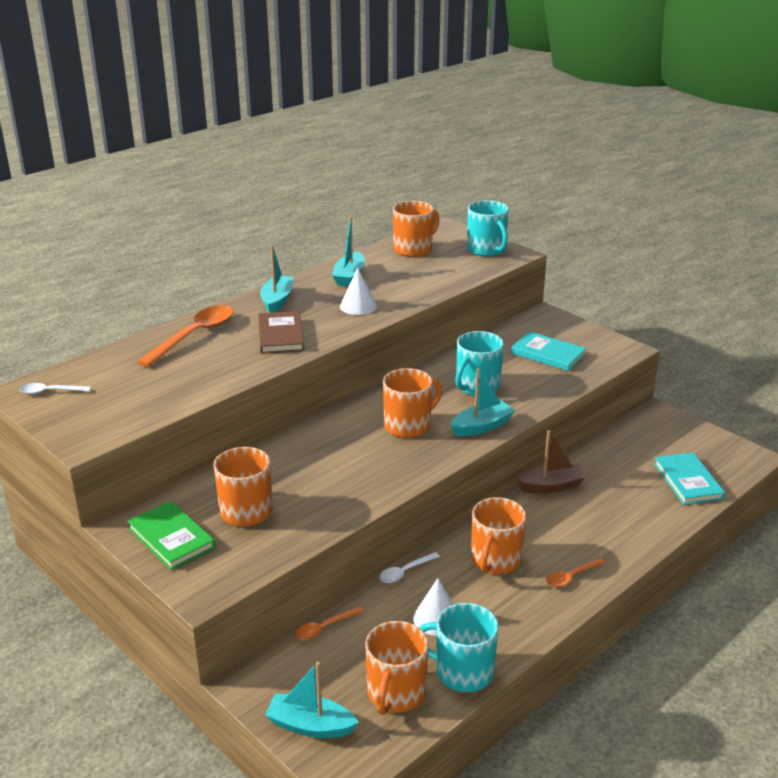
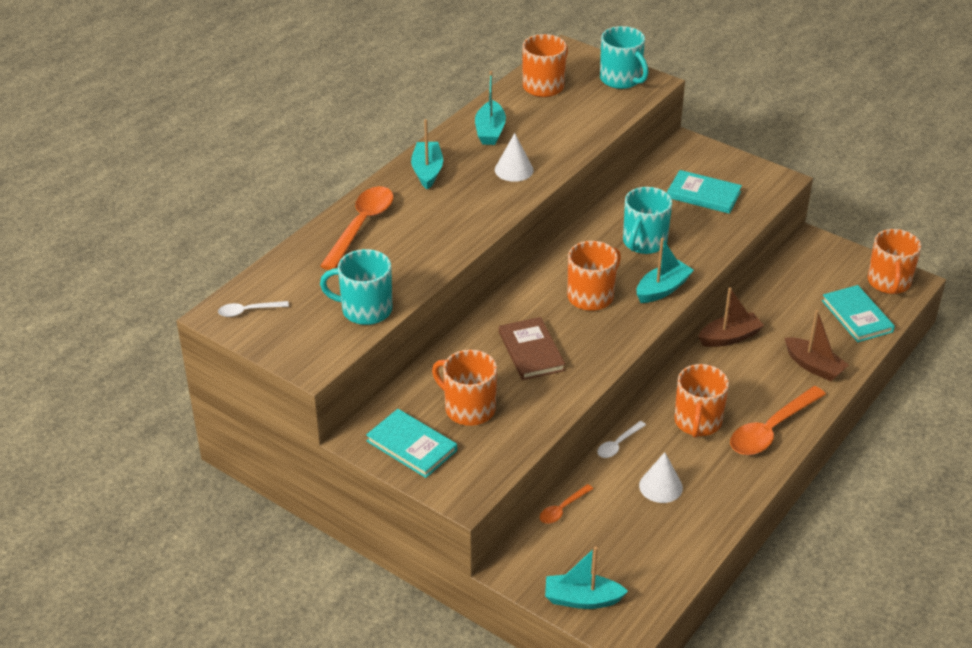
camera: 10 degrees left, 10 degrees up
green book [127,501,215,570] -> turquoise book [366,409,457,478]
brown book [258,311,304,354] -> brown book moved to [499,317,565,380]
orange mug [365,621,428,715] -> orange mug moved to [868,229,921,294]
turquoise mug [419,603,499,692] -> turquoise mug moved to [320,249,392,325]
orange spoon [547,558,605,587] -> orange spoon [730,386,826,455], size x2.00
none -> brown boat [785,310,849,381]

